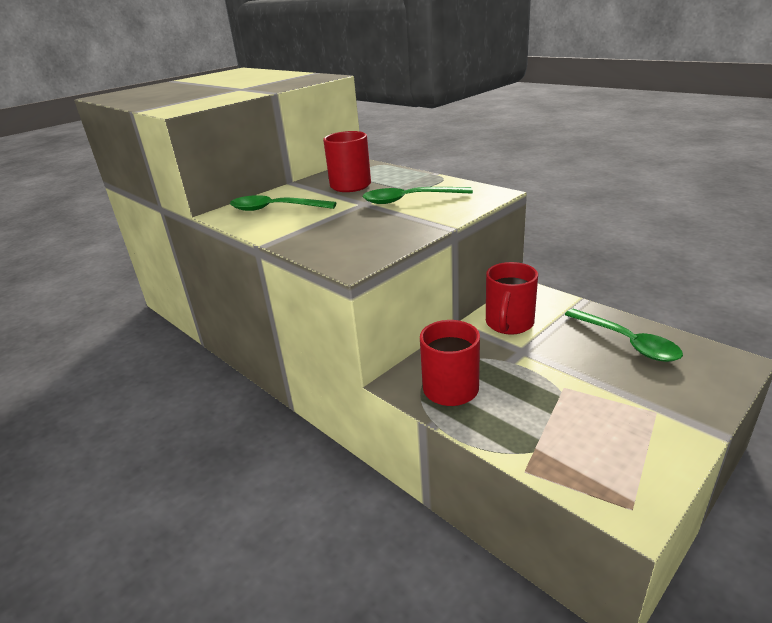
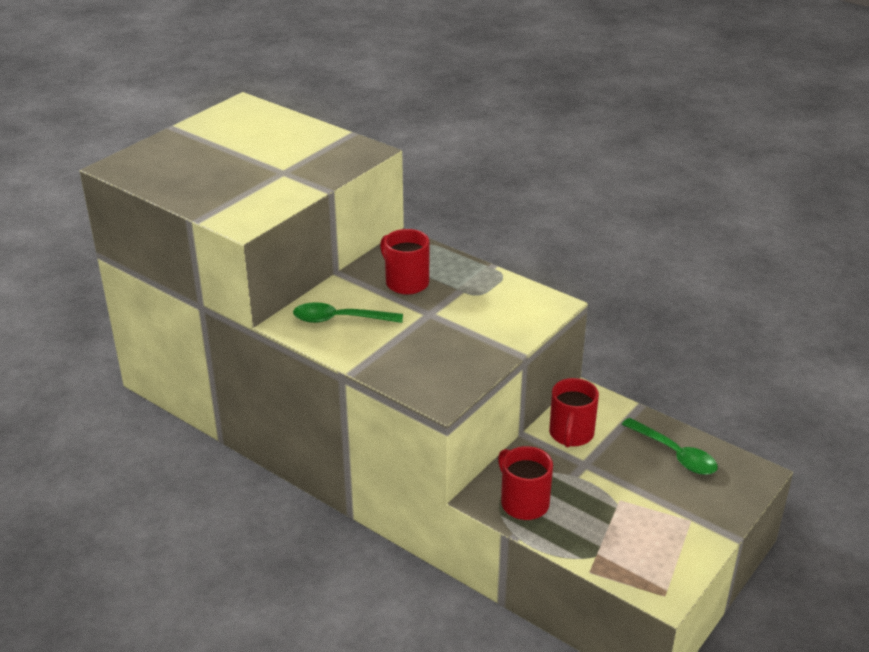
camera: 10 degrees left, 5 degrees up
green spoon [362,187,473,204] -> none

